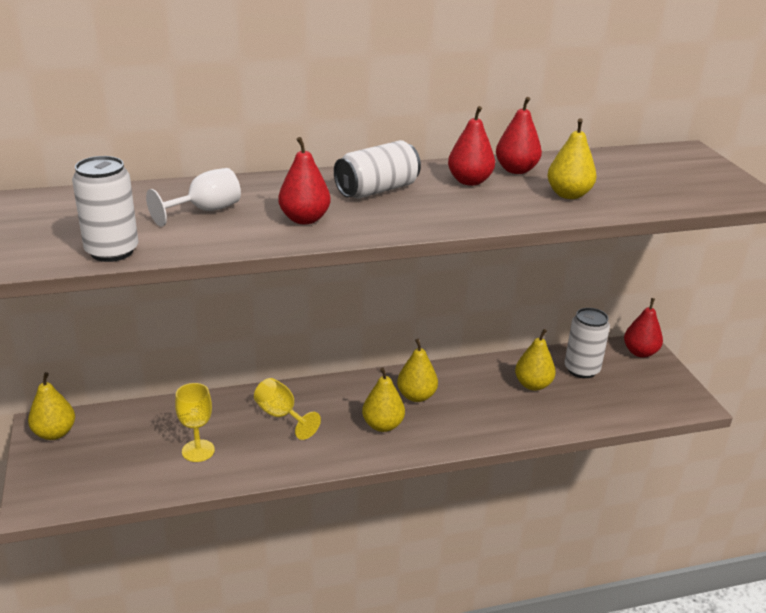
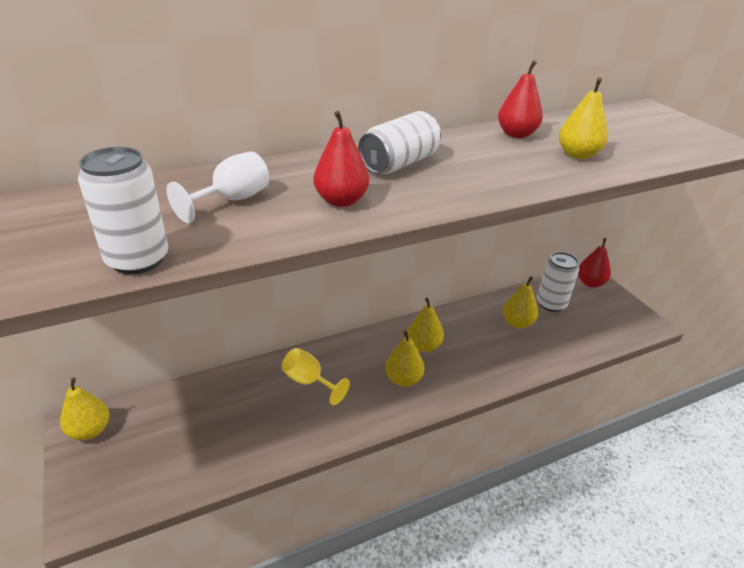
camera: 10 degrees left, 5 degrees up
yellow goblet [175,383,215,462] -> none
red pear [448,106,495,186] -> none

